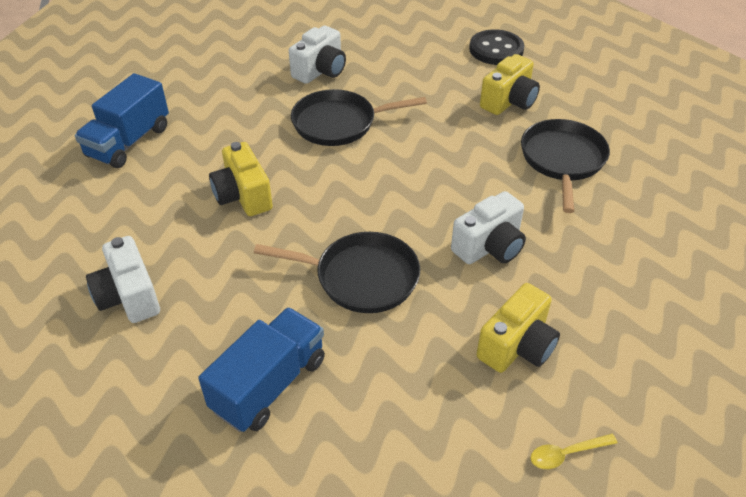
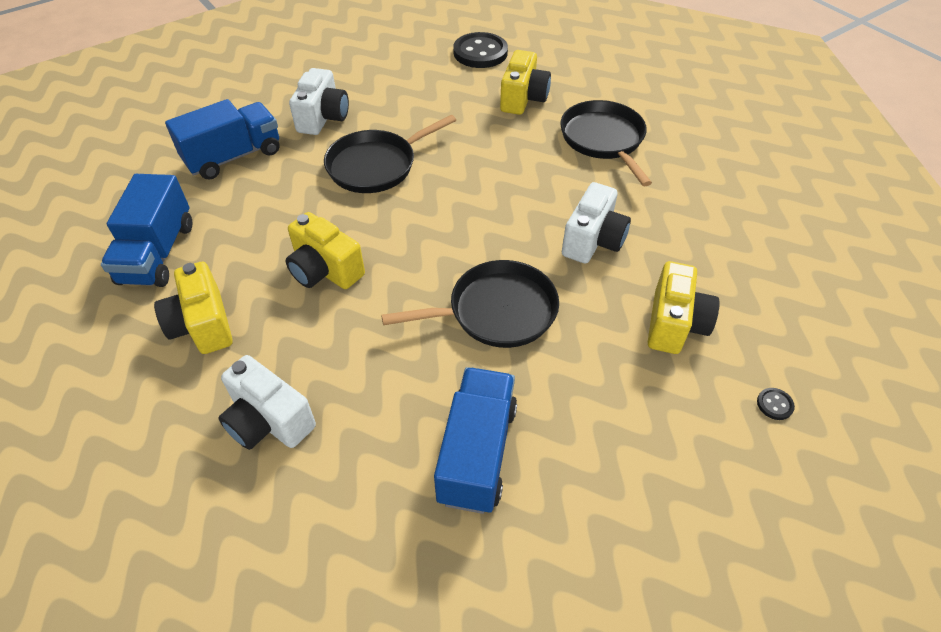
camera: 25 degrees left, 5 degrees up
yellow spoon [531,434,618,469] -> black button [757,388,795,420]
none -> yellow camera [154,262,233,354]
none -> blue truck [165,99,280,180]

